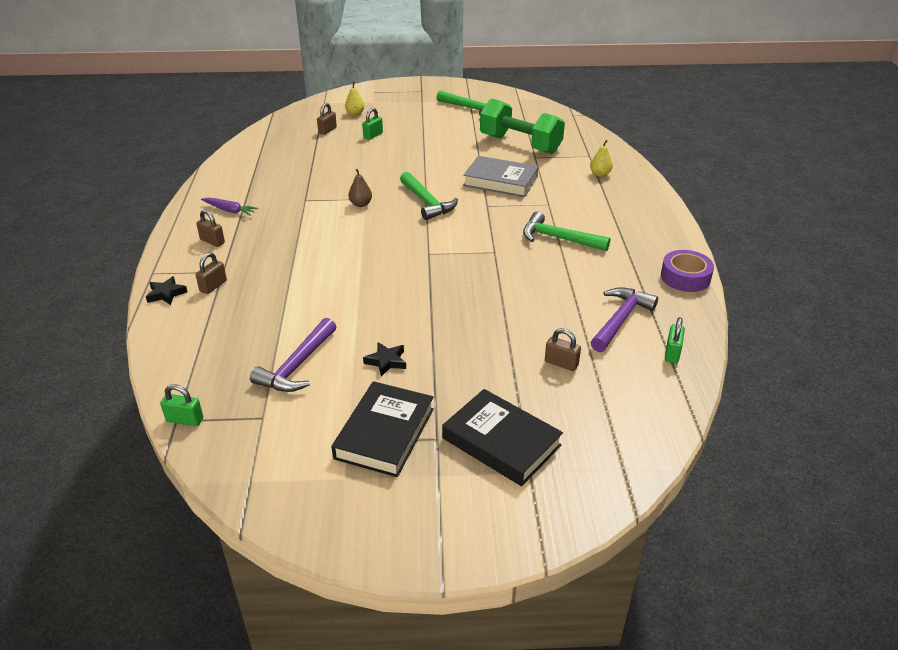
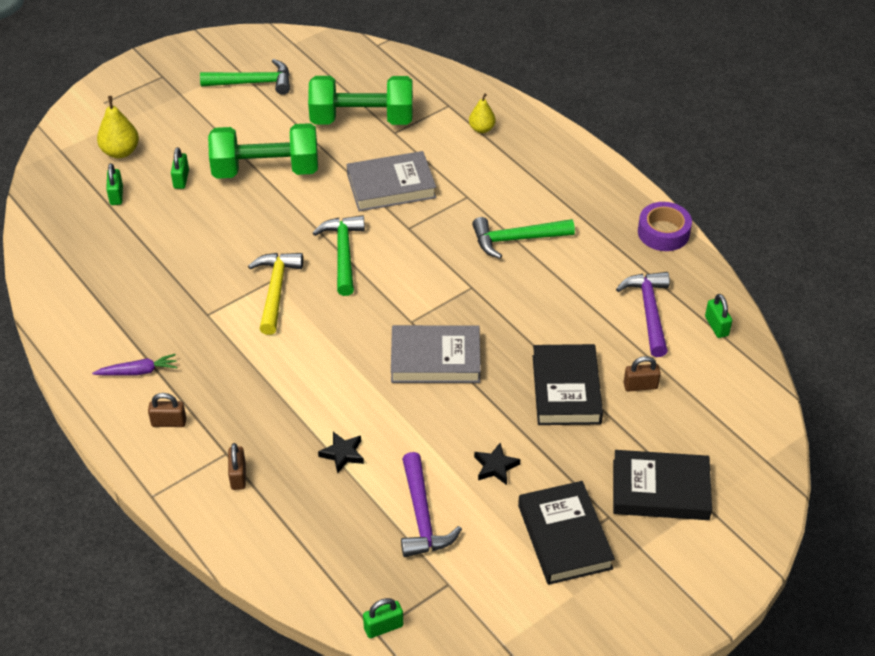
camera: 35 degrees left, 10 degrees up
black star [146,276,187,305] -> black star moved to [318,432,364,474]
brown padlock [317,103,337,135] -> green padlock [106,163,123,205]
yellow pear [345,82,364,116] -> yellow pear [97,96,139,158], size x1.50
brown pear [348,169,372,207] -> yellow hammer [248,253,303,335]
green hammer [400,172,458,220] -> green hammer turned 120 degrees counterclockwise [313,215,365,296]
none -> green dumbbell [208,123,318,179]
none -> grey book [391,325,481,383]
none -> black book [533,344,603,425]

